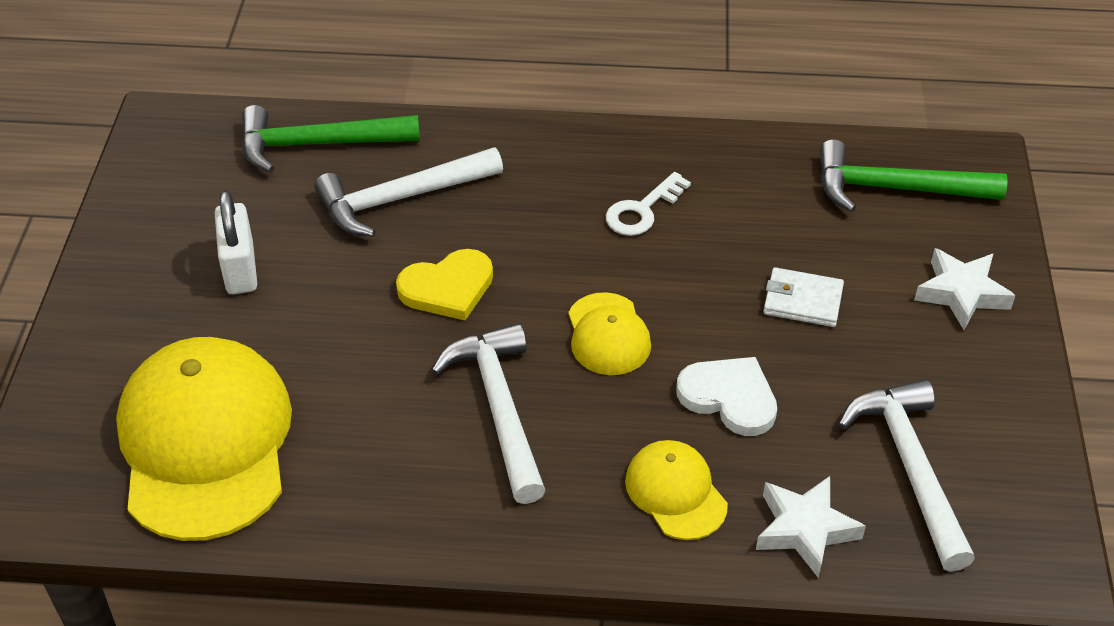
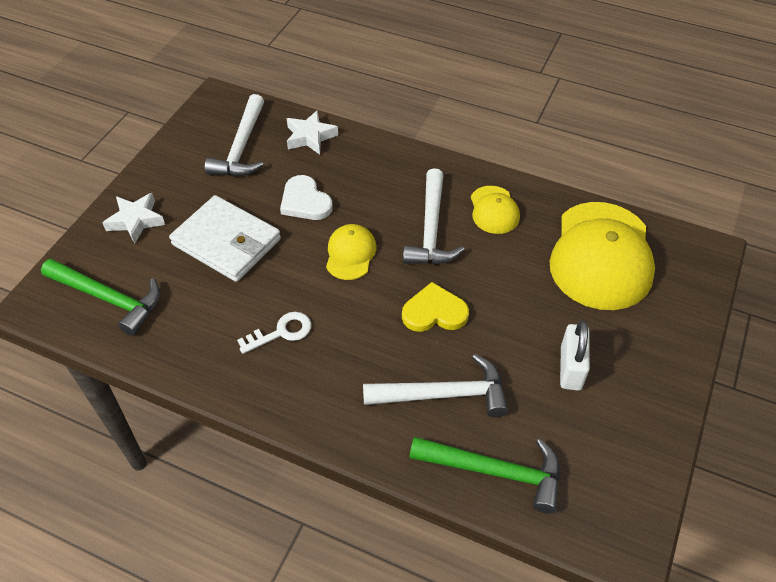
camera: 160 degrees left, 5 degrees up
yellow cap [625,440,728,540] -> yellow cap moved to [471,186,520,234]
white wallet [763,267,844,327] -> white wallet [169,195,281,282], size x1.93

